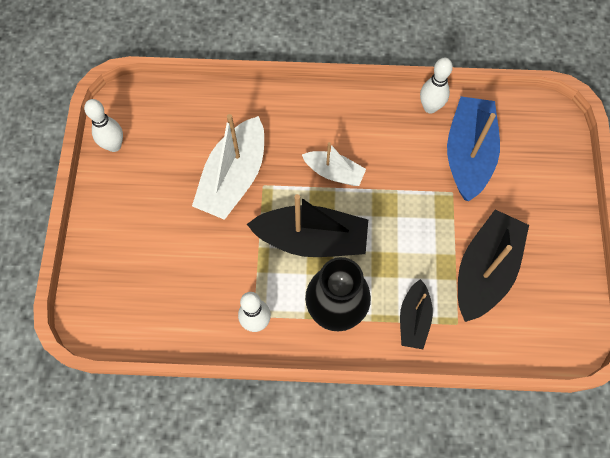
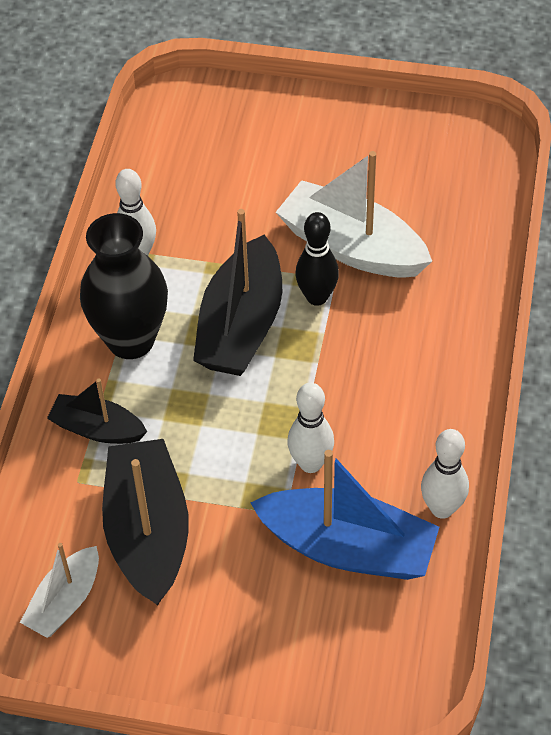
camera: 100 degrees right, 15 degrees down
white bowling pin [84,99,123,152] -> white bowling pin moved to [287,383,334,473]
white boat [302,142,366,186] -> white boat moved to [20,543,99,638]
black boat [458,209,529,322] -> black boat turned 135 degrees counterclockwise [102,439,189,606]
none -> black bowling pin [296,212,339,306]

